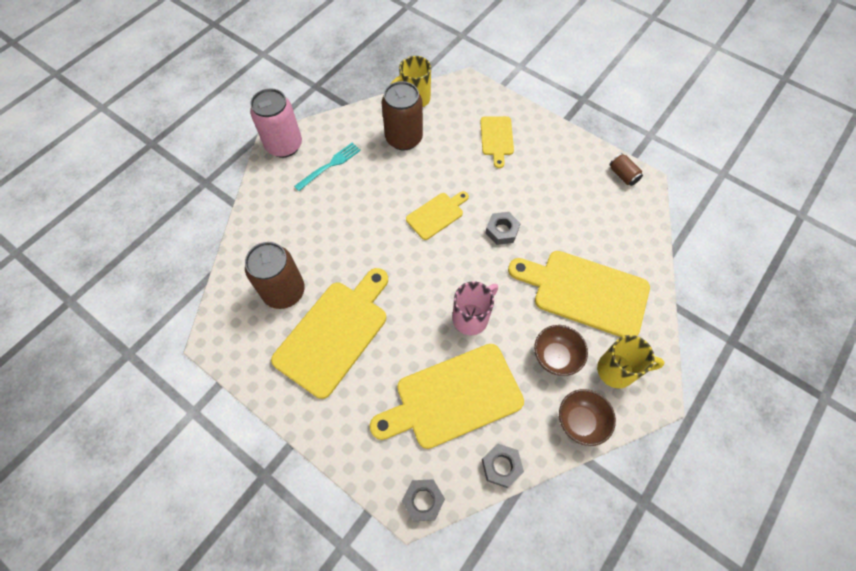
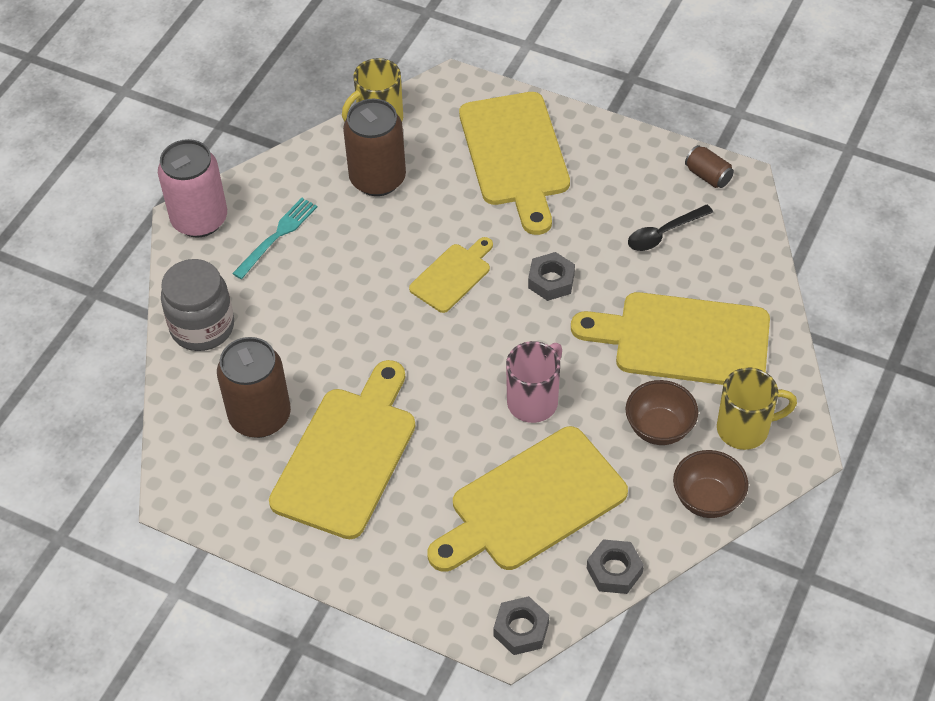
camera: 10 degrees left, 10 degrees down
yellow cutting board [480,116,514,168] -> yellow cutting board [459,92,570,235], size x1.89
none -> grey jar [161,259,234,351]
none -> black spoon [628,205,713,251]

